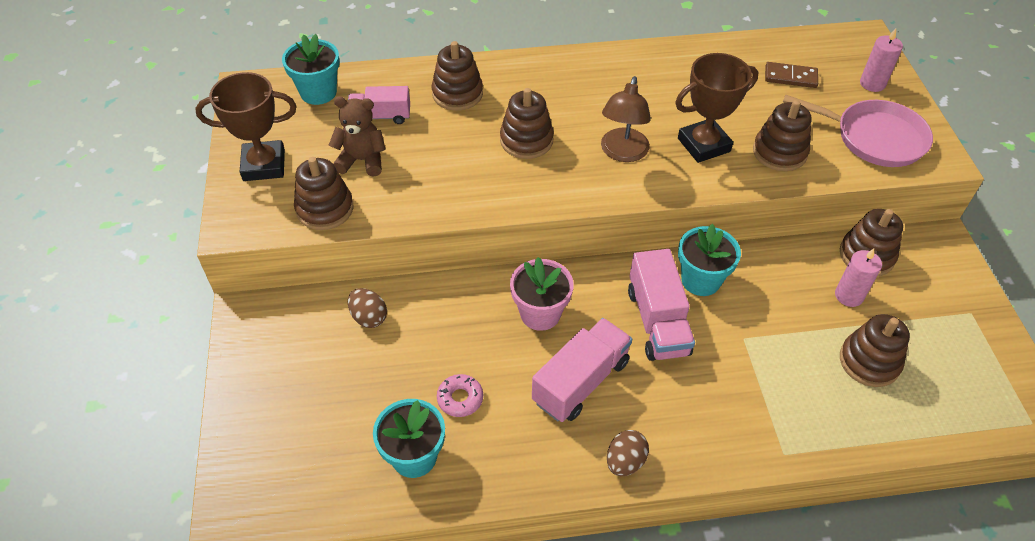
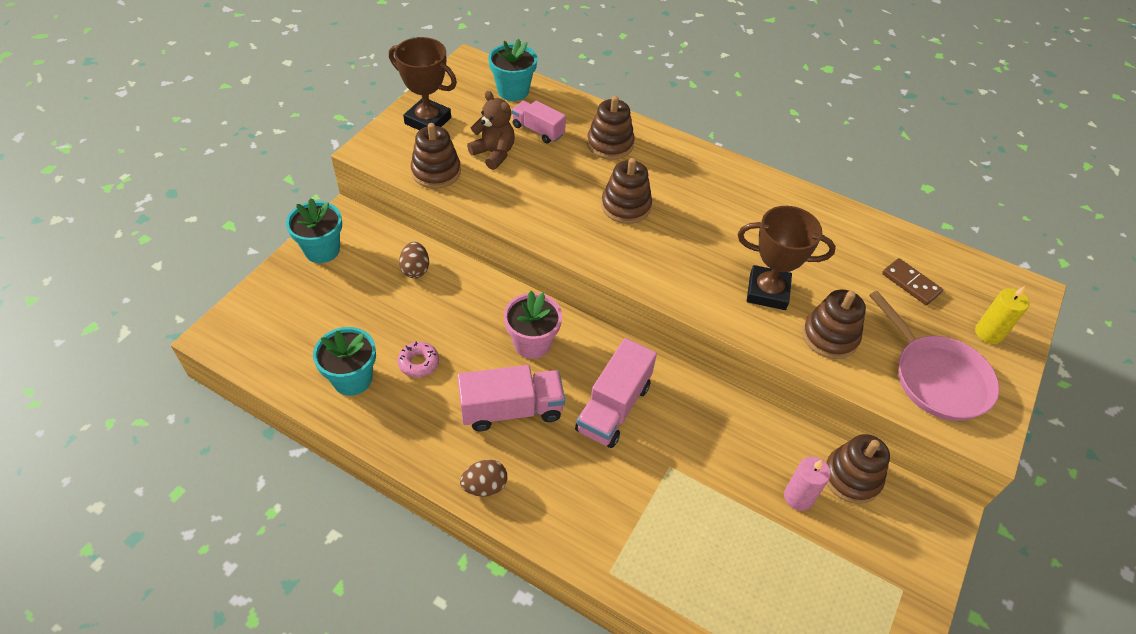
camera: 35 degrees right, 0 degrees up
brown lamp [601,76,651,162] -> none
turquoise flower pot [678,224,741,296] -> turquoise flower pot moved to [286,198,342,263]
brown stacking toy [840,314,910,387] -> none
pink candle [860,28,903,92] -> yellow candle [975,286,1030,344]

